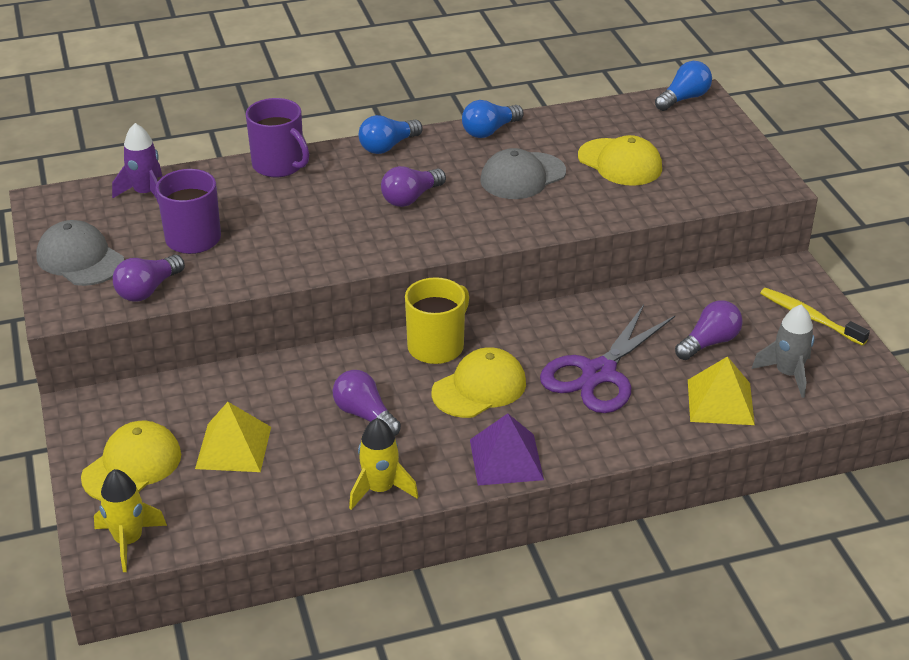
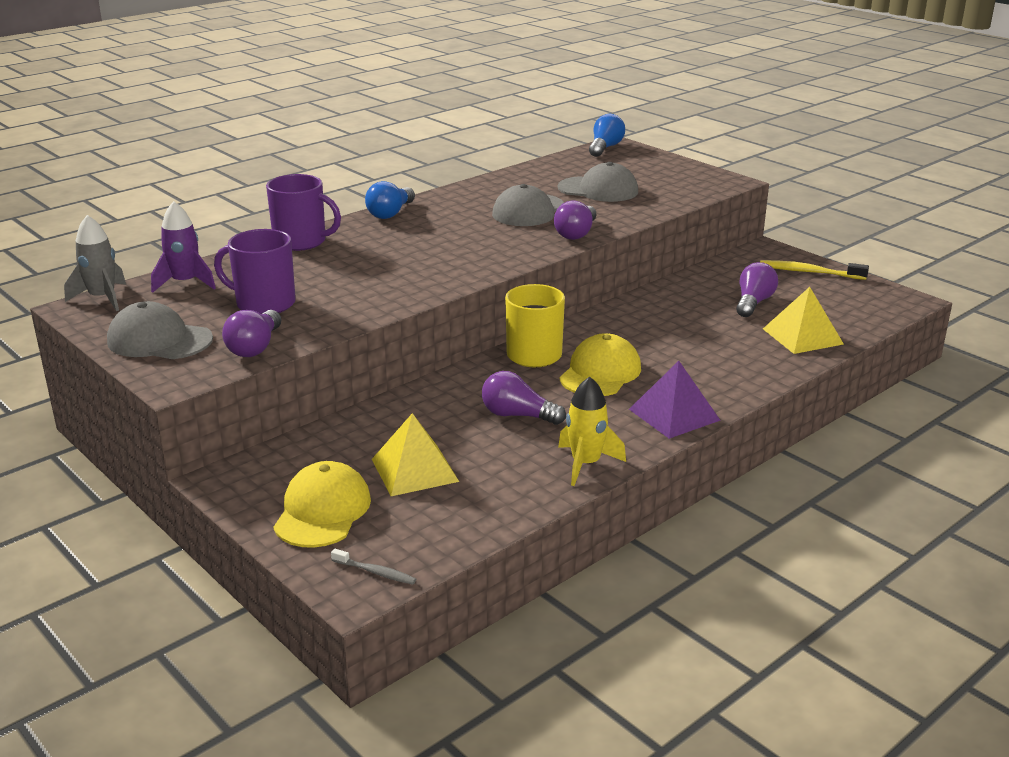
camera: 25 degrees left, 10 degrees down
yellow rocket [94,469,167,572] -> grey toothbrush [331,549,416,585]
purple light bulb [381,166,446,207] -> purple light bulb moved to [554,201,596,240]
blue light bulb [462,100,524,138] -> none
purple scissors [540,305,675,413] -> none
yellow cap [578,135,662,186] -> grey cap [558,162,638,202]
grey rocket [752,305,815,398] -> grey rocket moved to [64,215,126,311]

